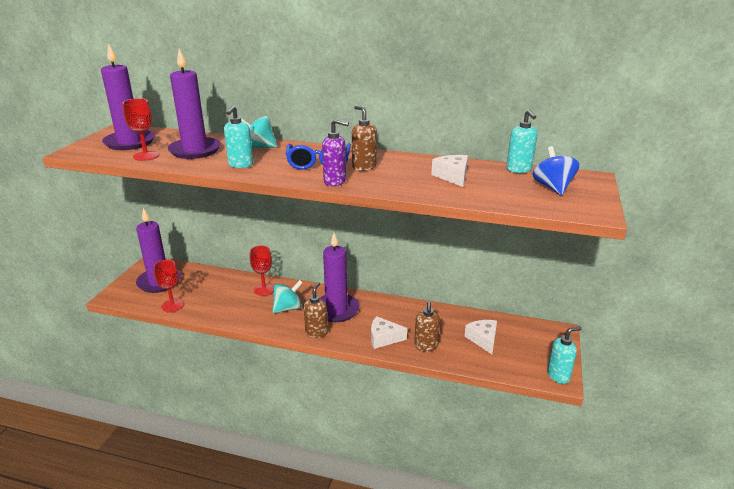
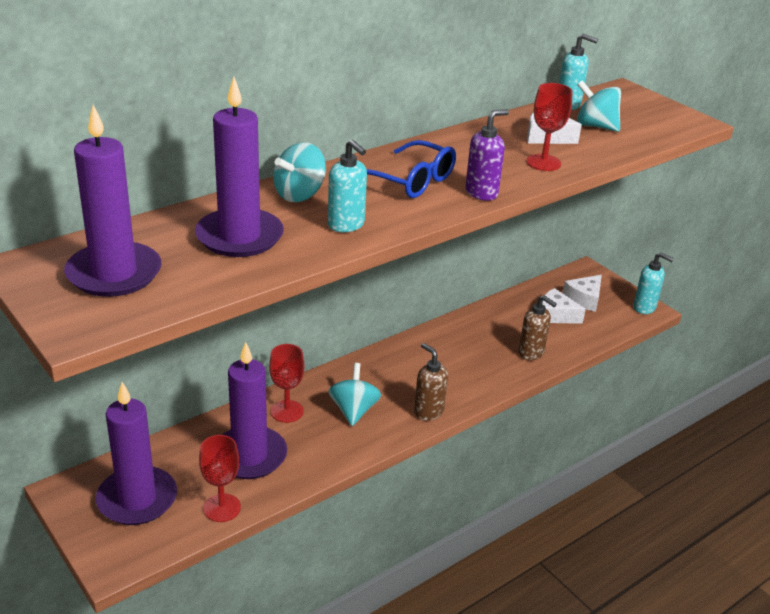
camera: 55 degrees left, 5 degrees up
red goblet [122,98,159,161] -> red goblet moved to [526,83,573,171]
purple candle [319,233,360,322] -> purple candle moved to [222,342,287,479]
brown soap dispenser [352,105,377,171] -> none
white cheese [371,316,407,349] -> white cheese moved to [563,275,602,312]
blue spinning top [533,146,579,195] -> none
turquoise soap dispenser [547,326,582,384] -> turquoise soap dispenser turned 105 degrees clockwise [633,252,674,314]
none -> turquoise spinning top [577,80,621,132]

